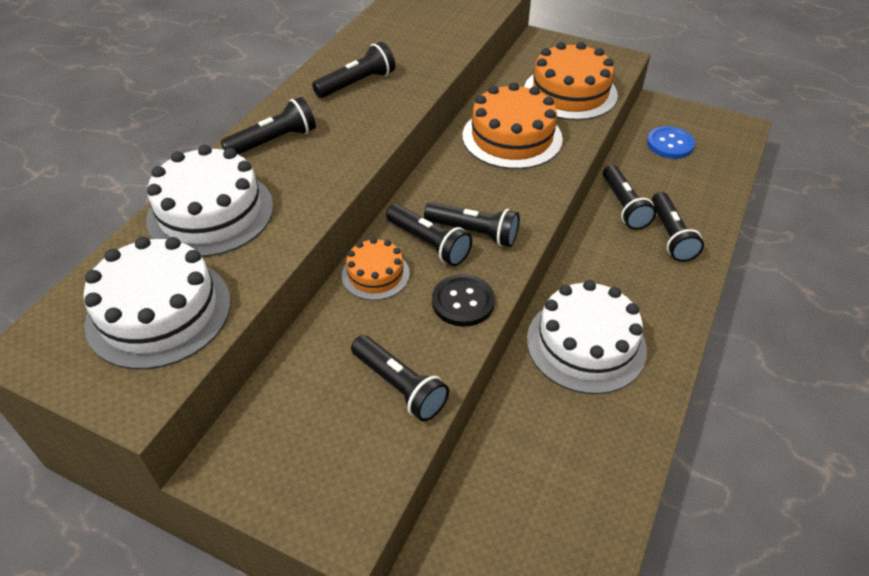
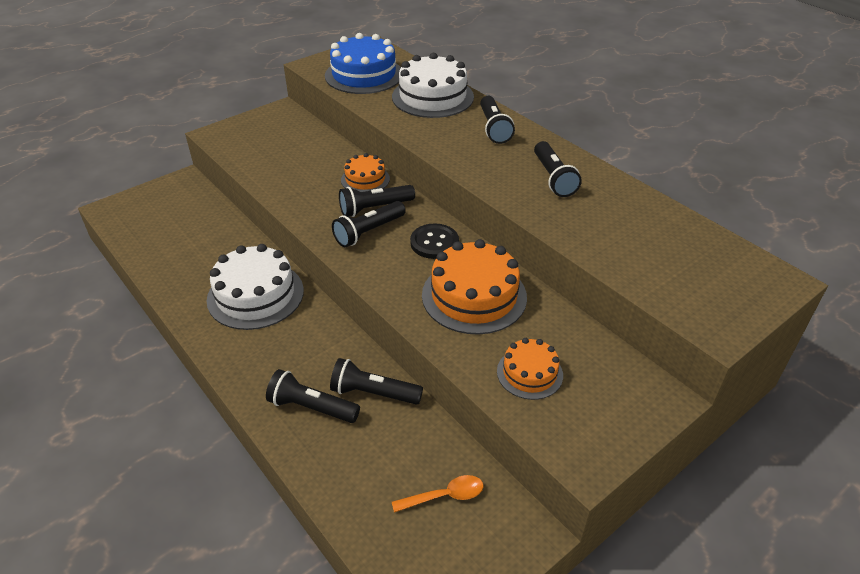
camera: 115 degrees right, 5 degrees down
white cake [83,236,231,369] -> blue cake [325,33,401,94]
black flashlight [351,335,449,421] -> none
black button [432,274,495,327] -> black button moved to [410,223,459,259]
orange cake [524,42,618,120] -> orange cake [497,338,563,400], size x0.56
blue button [647,126,695,159] -> orange spoon [392,475,484,513]

